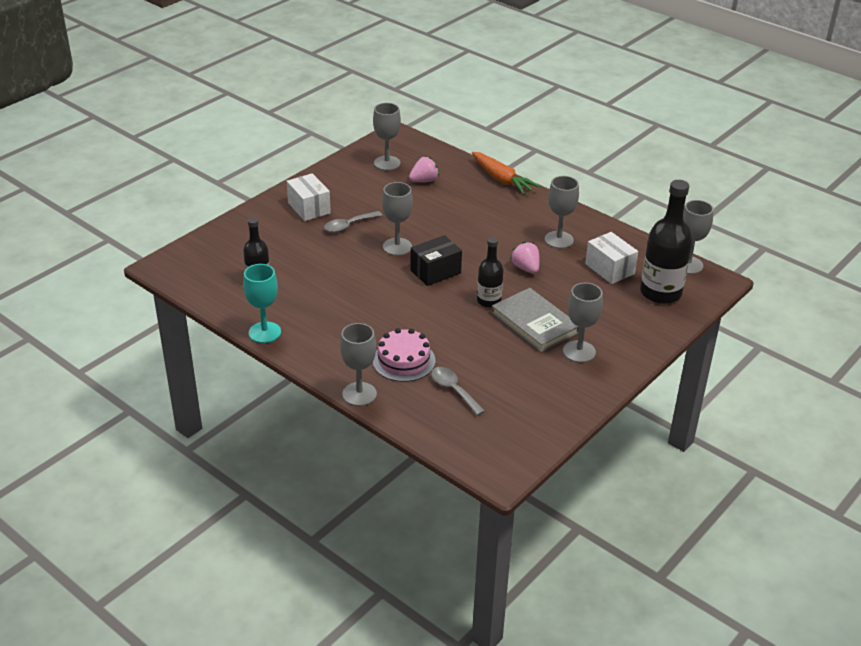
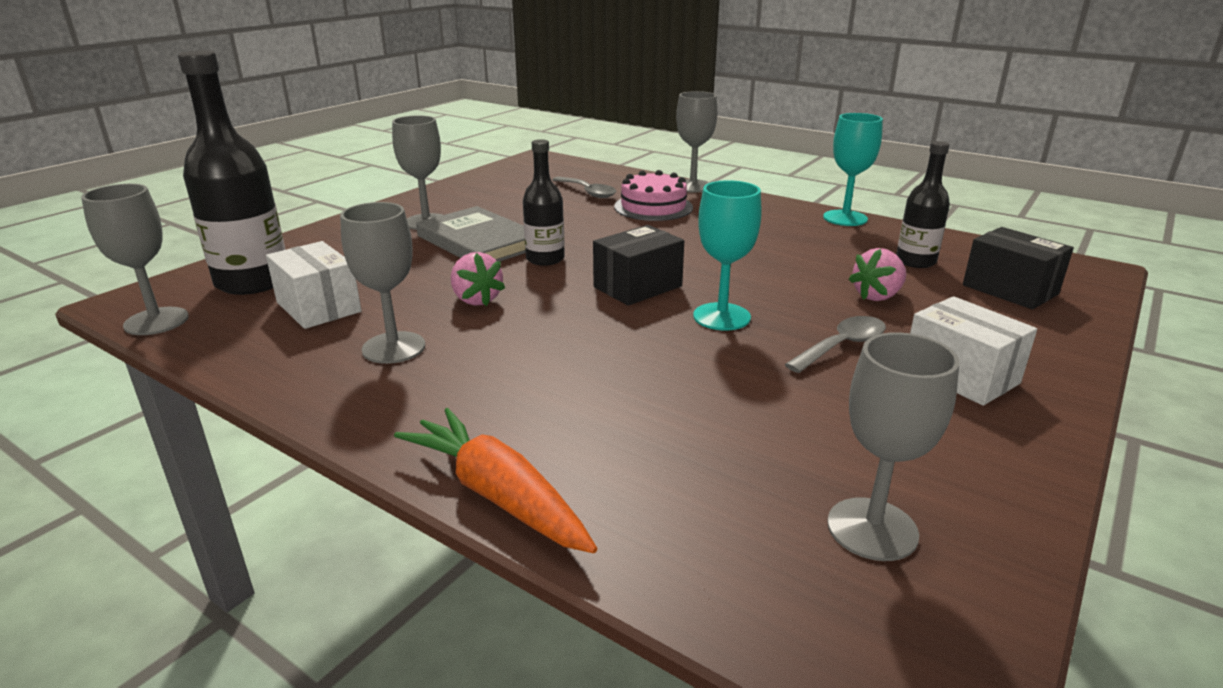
camera: 175 degrees right, 10 degrees down
grey goblet [382,182,413,256] -> turquoise goblet [693,180,761,330]
pink strawberry [409,157,439,182] -> pink strawberry moved to [849,248,906,301]
none -> black box [963,227,1074,309]

